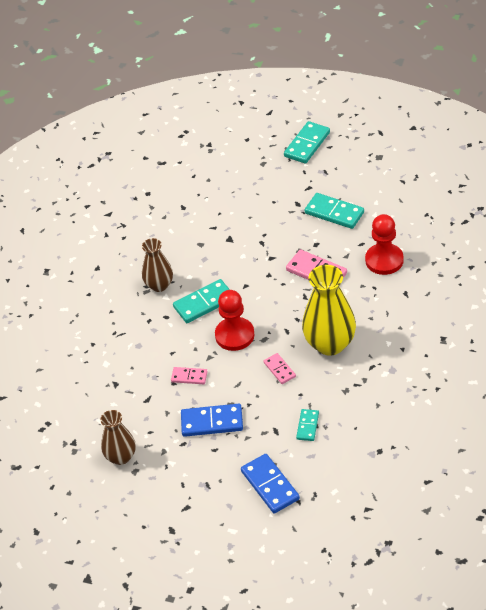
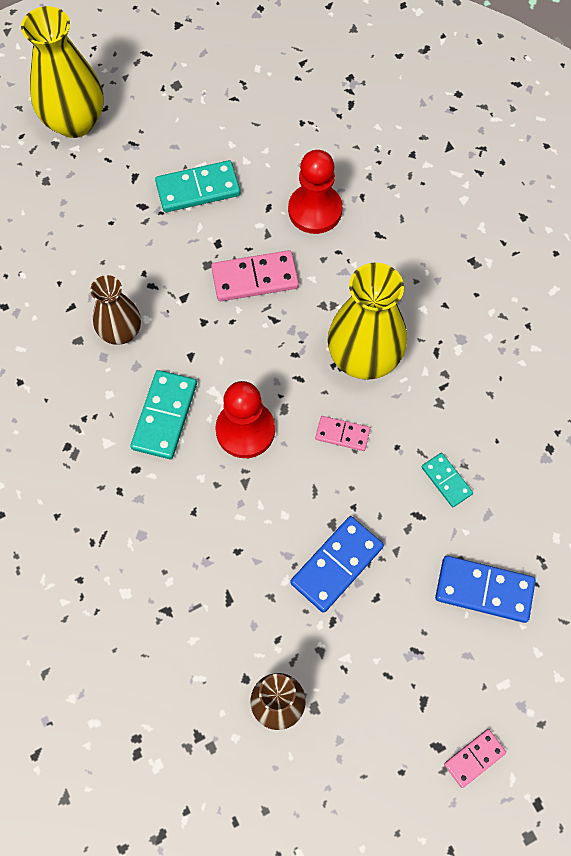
camera: 50 degrees left, 20 degrees up
brown vase [142,238,173,292] -> brown vase moved to [90,275,141,345]
pink domino [171,367,208,384] -> pink domino moved to [444,729,506,788]
turquoise domino [284,121,330,164] -> yellow vase [21,6,104,138]

